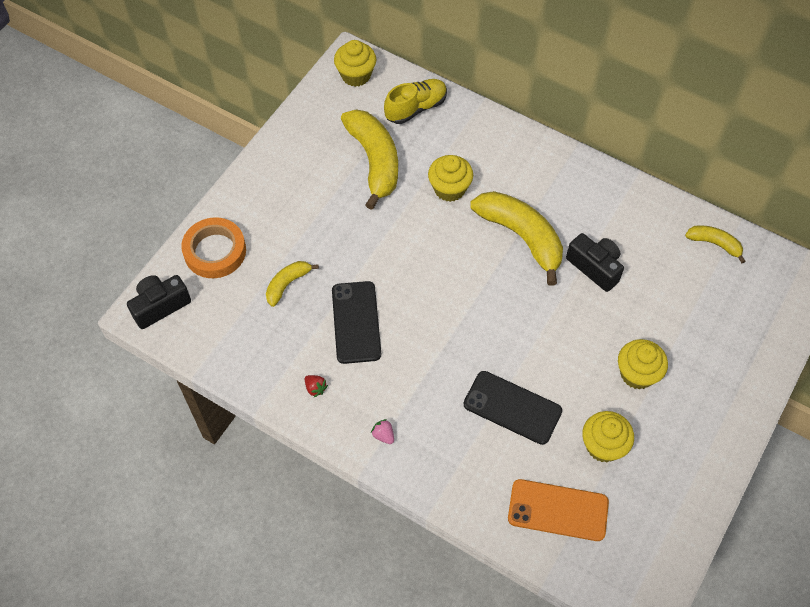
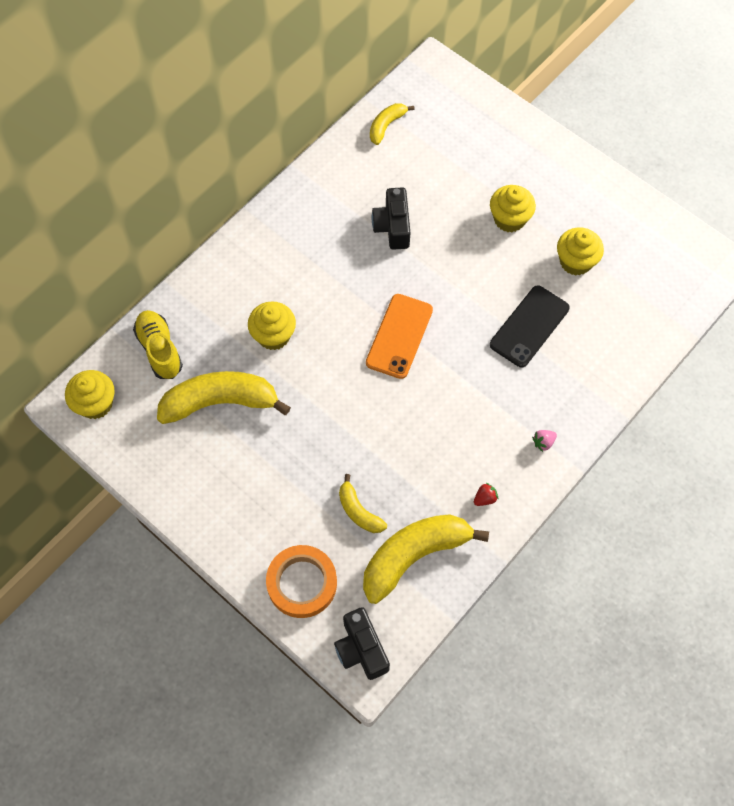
camera: 80 degrees left, 5 degrees up
black phone [332,281,381,364] -> none
yellow banana [470,191,563,286] -> yellow banana moved to [363,514,489,604]
orange phone [508,479,609,541] -> orange phone moved to [366,294,433,379]
black camera [566,233,624,292] -> black camera turned 60 degrees counterclockwise [372,187,410,250]

